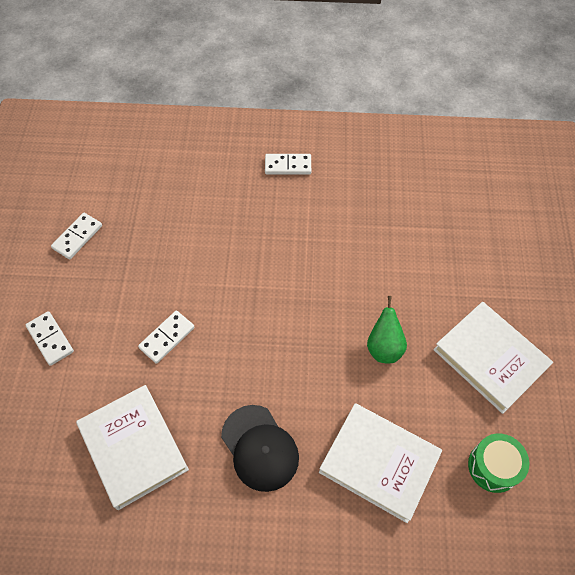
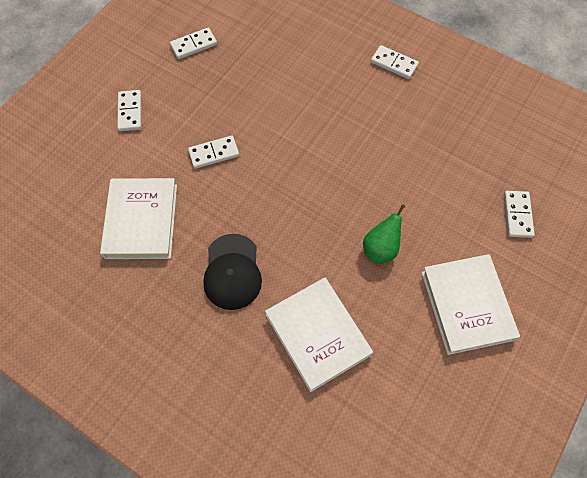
camera: 30 degrees right, 5 degrees up
green drum [468,433,529,493] -> none
none -> white domino [504,191,535,238]

